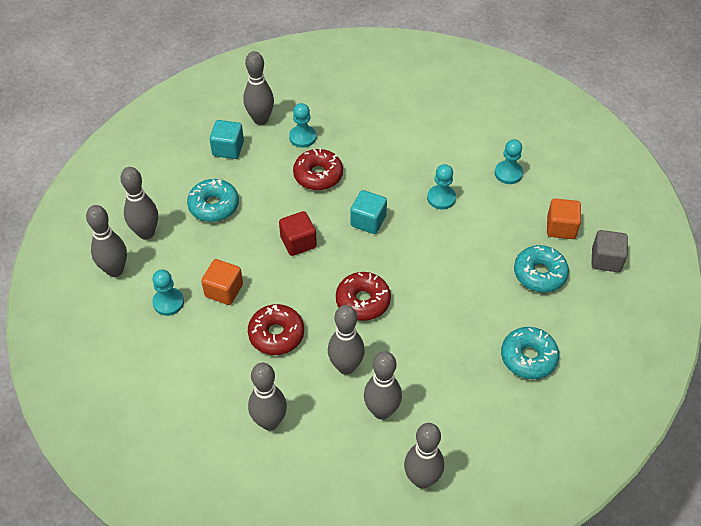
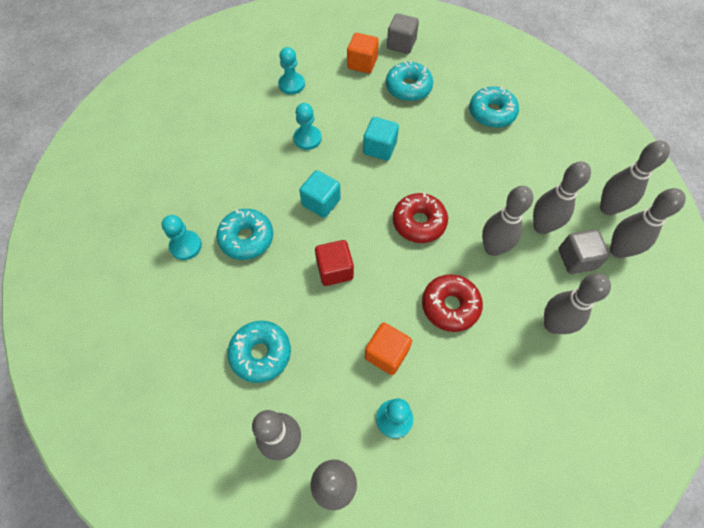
camera: 80 degrees left, 10 degrees up
turquoise cube [209,120,244,159] -> turquoise cube moved to [363,117,399,161]
grey bowling pin [243,51,274,125] -> grey bowling pin moved to [610,188,686,258]
red donut [293,148,343,190] -> turquoise donut [216,209,273,260]
none -> grey cube [558,229,610,274]

